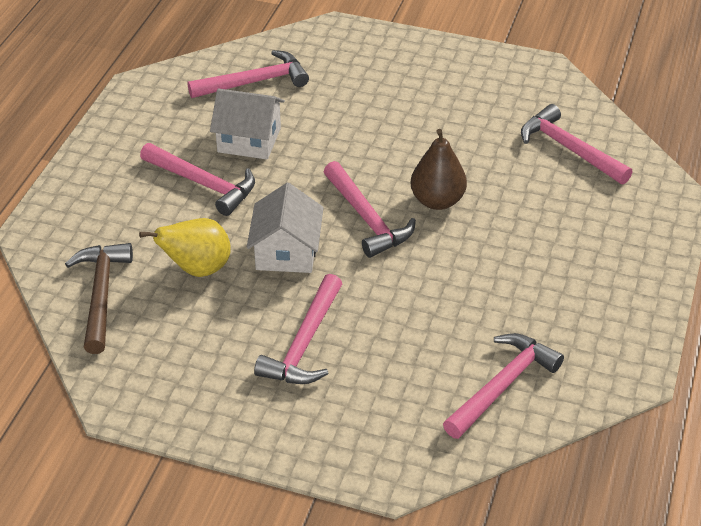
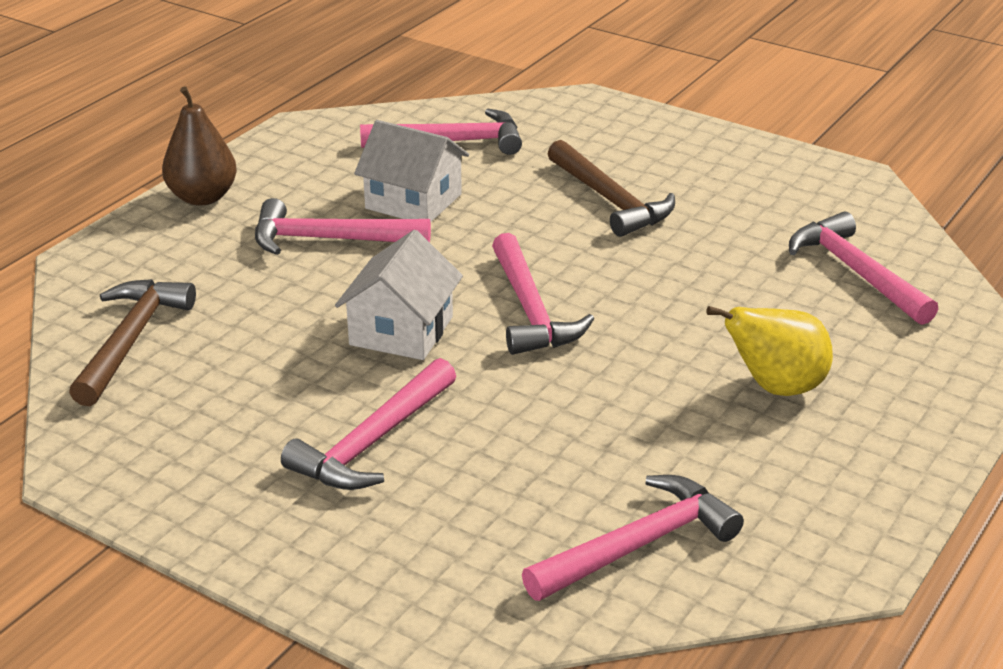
camera: 15 degrees right, 10 degrees down
yellow pear [139,218,231,277] -> yellow pear moved to [706,306,833,396]
pink hammer [140,143,255,216] -> pink hammer turned 135 degrees clockwise [255,198,431,255]
brown pear [411,129,467,210] -> brown pear moved to [162,86,237,206]
none -> brown hammer [548,140,675,237]

